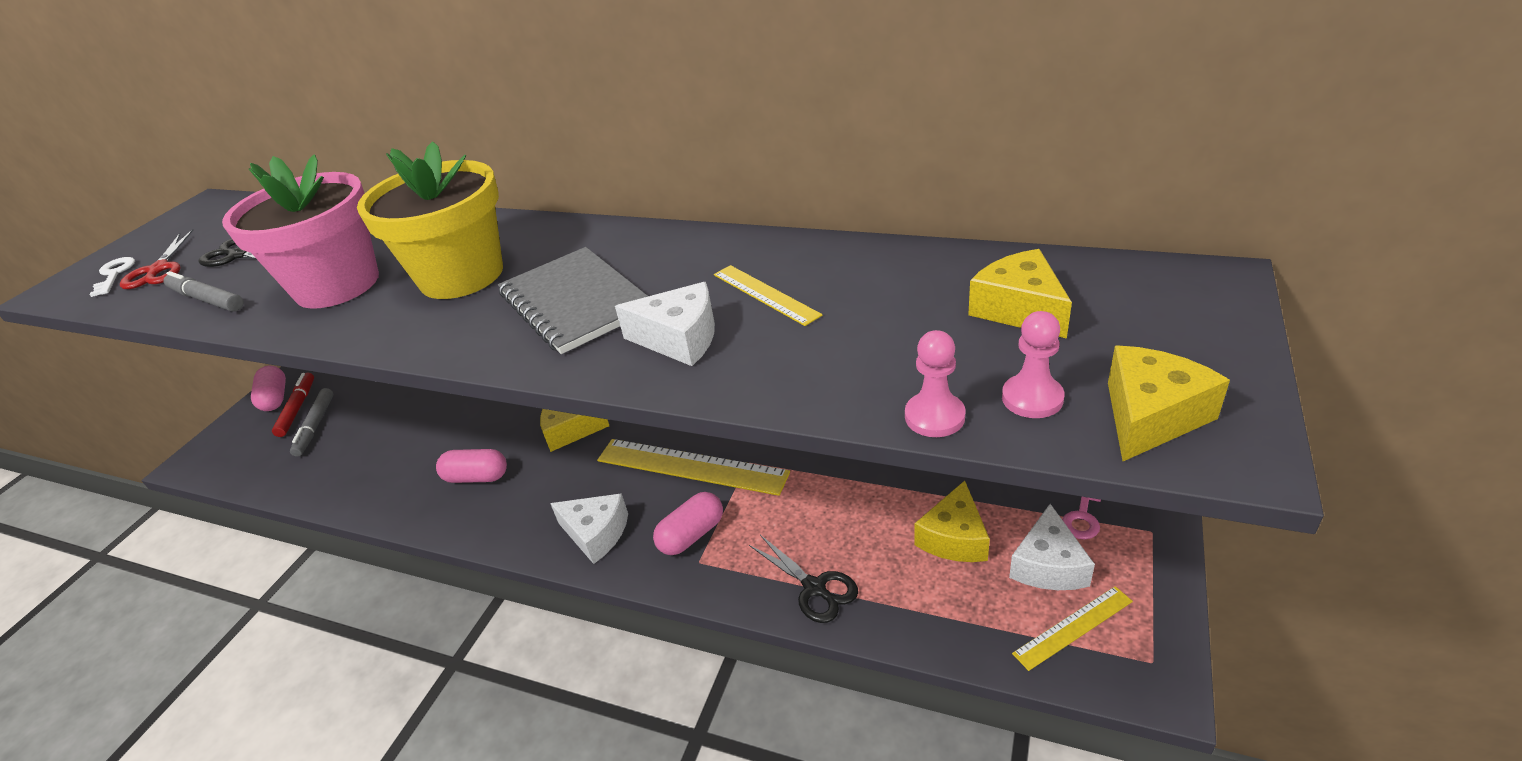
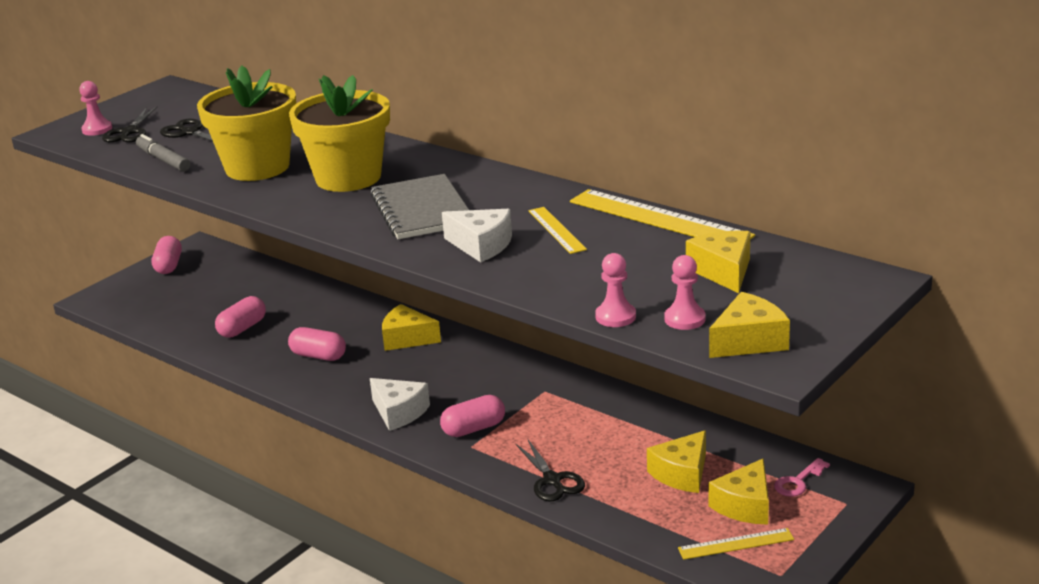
camera: 15 degrees right, 10 degrees down
white key [89,257,135,297] -> pink pawn [79,81,112,136]
red scissors [120,229,193,289] -> black scissors [102,106,158,142]
pink flower pot [222,154,379,309] -> yellow flower pot [197,66,296,181]
red marker [272,373,314,437] -> none
grey marker [290,388,333,457] -> none
yellow ruler [597,439,790,496] -> yellow ruler moved to [570,189,755,240]
white cheese [1009,504,1095,590] -> yellow cheese [708,458,769,525]
none -> pink capsule [215,296,266,338]

